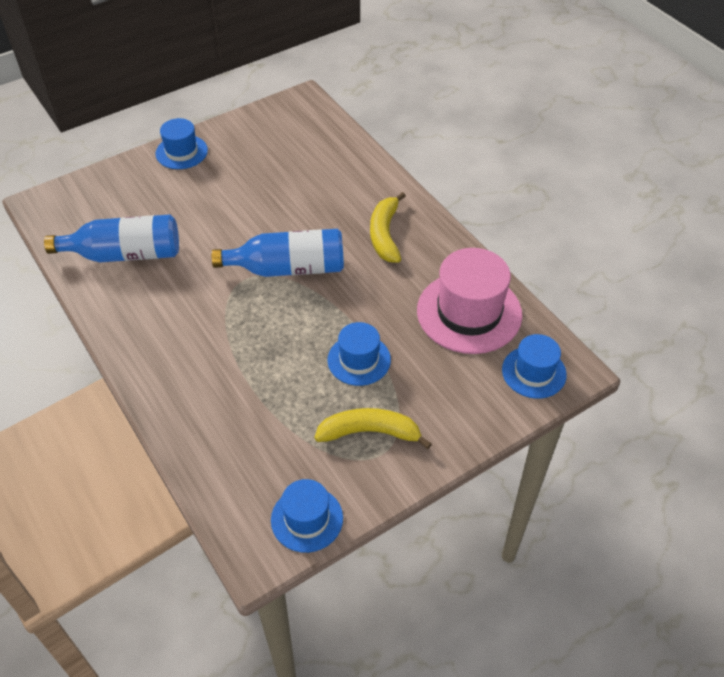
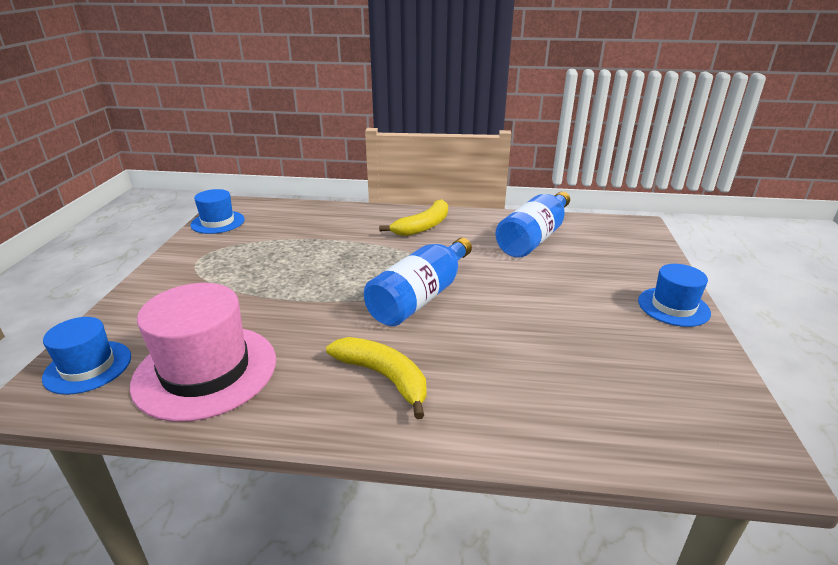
camera: 130 degrees right, 20 degrees down
yellow banana [314,408,432,449] -> yellow banana moved to [379,199,448,236]
blue hat [327,322,391,386] -> none

